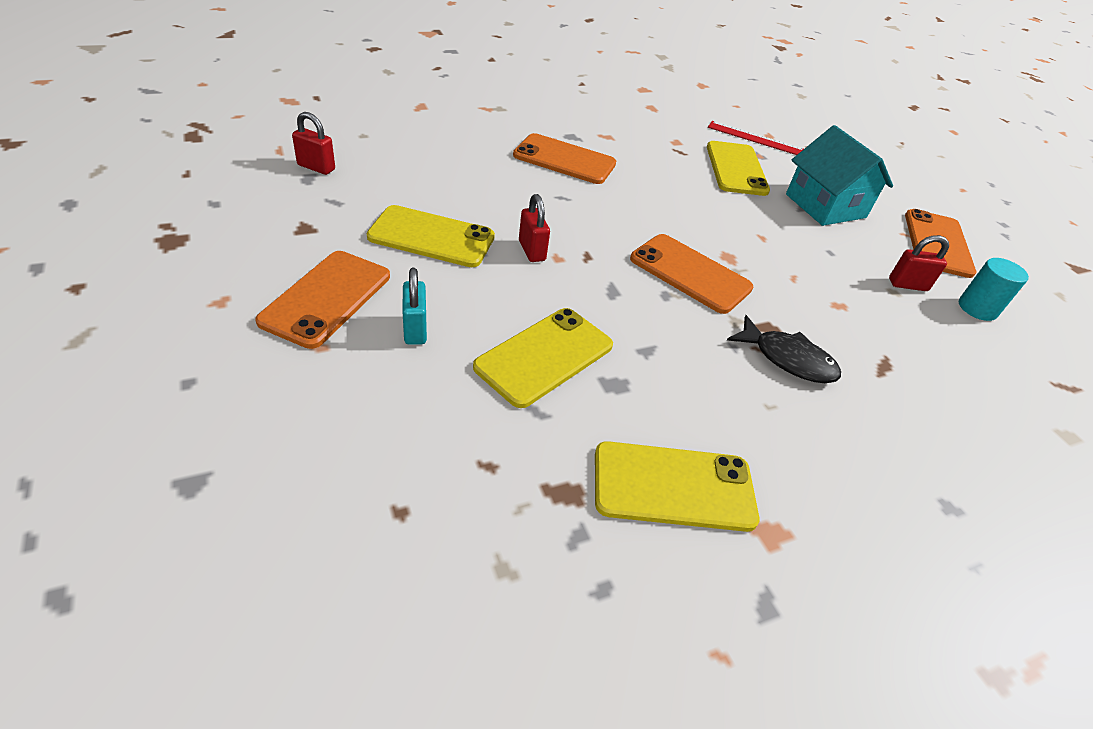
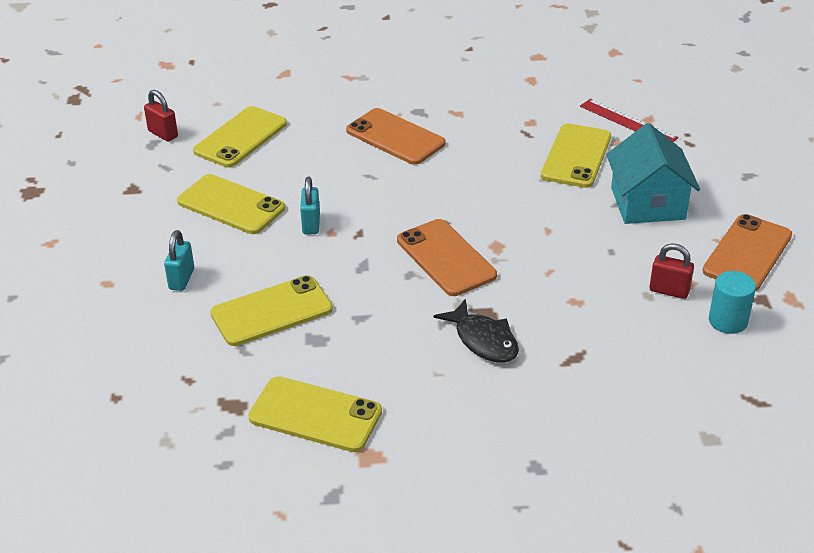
camera: 25 degrees right, 5 degrees down
orange phone [255,251,390,349] -> none
red padlock [519,194,550,262] -> turquoise padlock [300,177,320,234]
none -> yellow phone [193,106,287,167]

